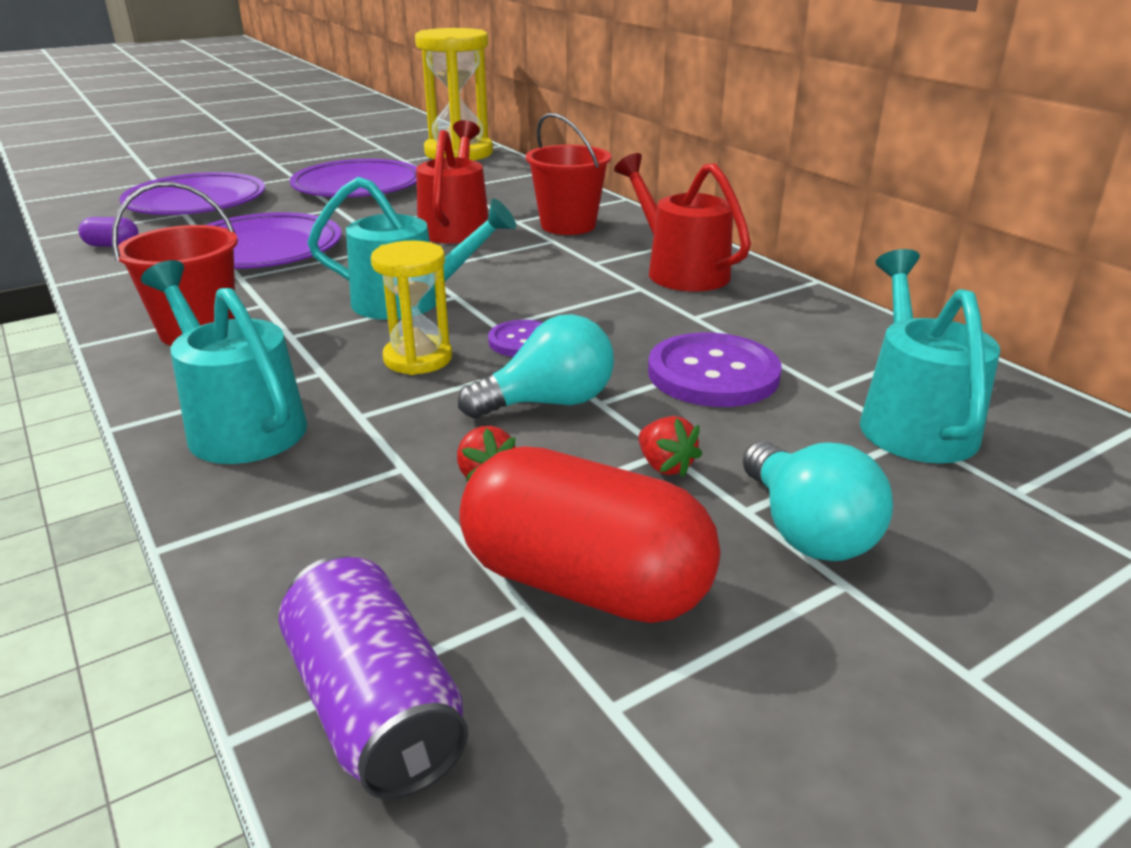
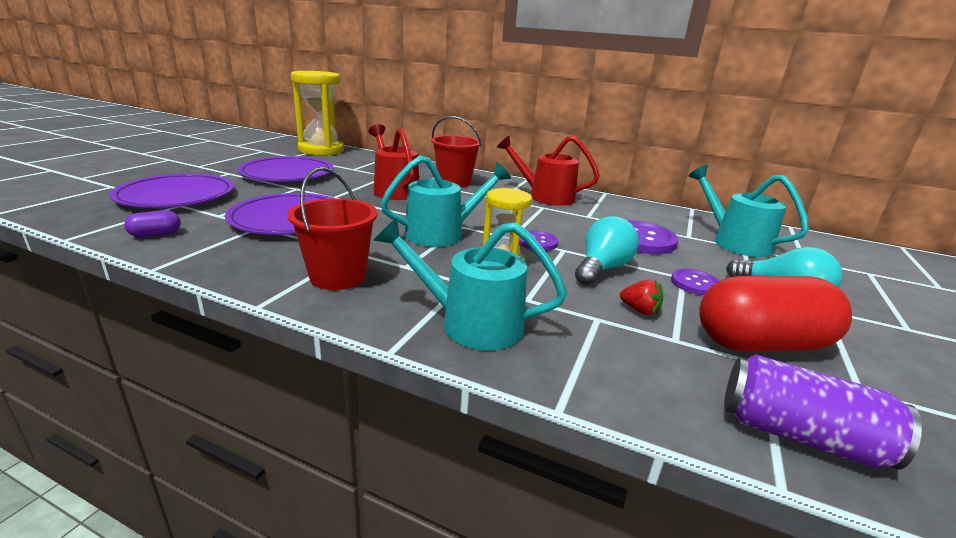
camera: 35 degrees left, 5 degrees down
red strawberry [639,416,702,478] -> purple button [671,269,720,295]

